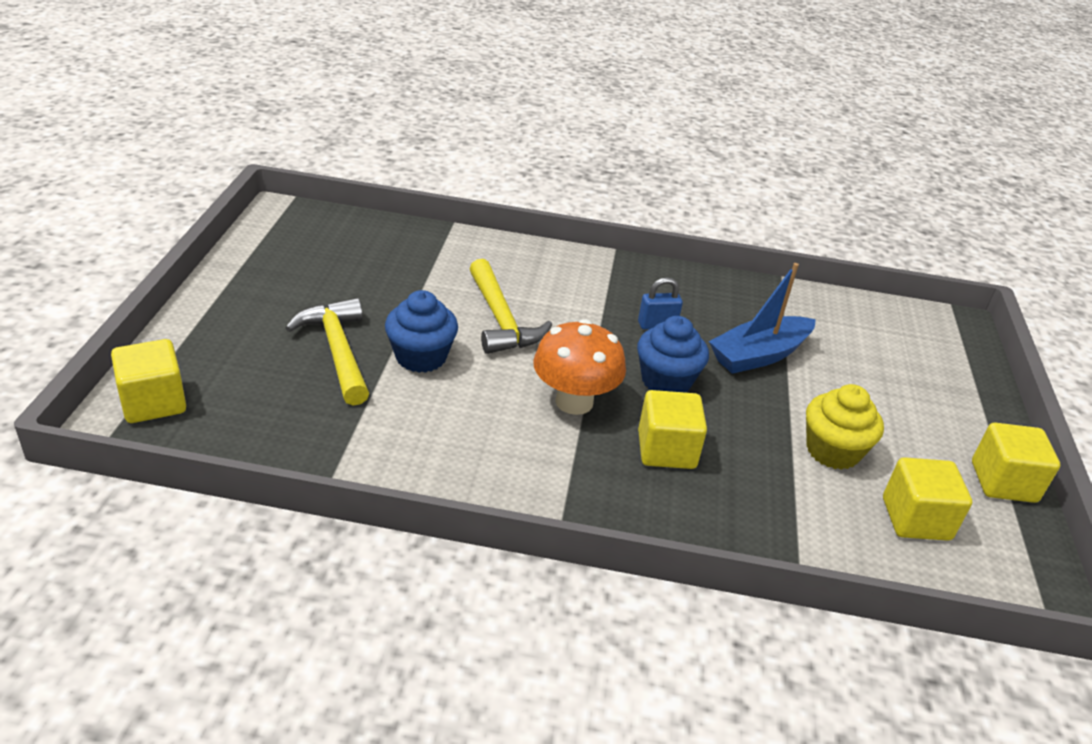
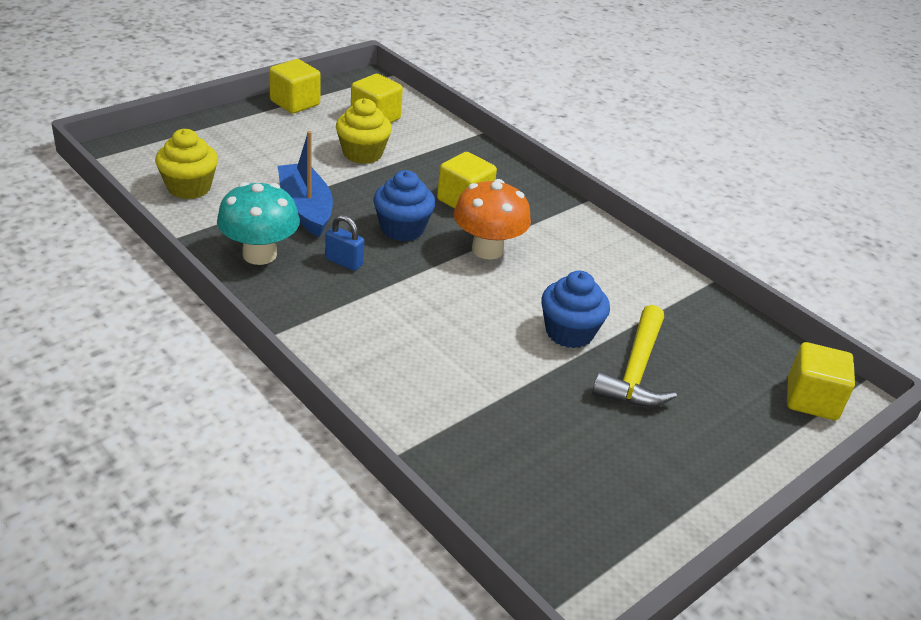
camera: 140 degrees left, 0 degrees up
yellow hammer [469,259,552,354] -> none
blue boat [709,263,816,374] -> blue boat turned 120 degrees counterclockwise [278,131,333,238]
none -> yellow cupcake [155,129,218,199]
none -> turquoise mushroom [217,182,300,265]

